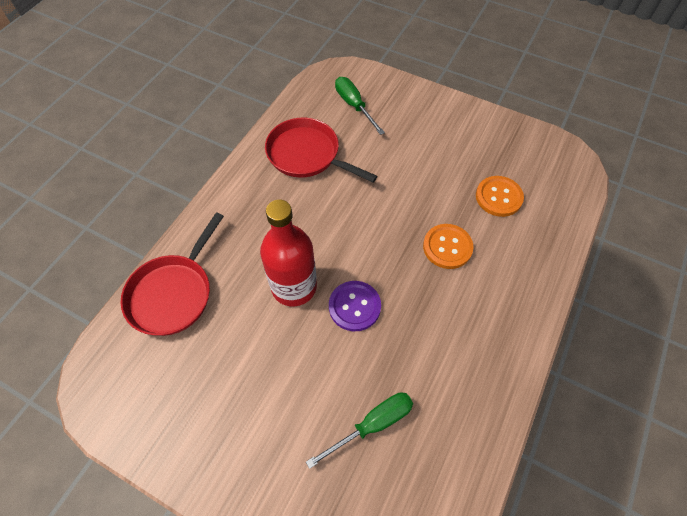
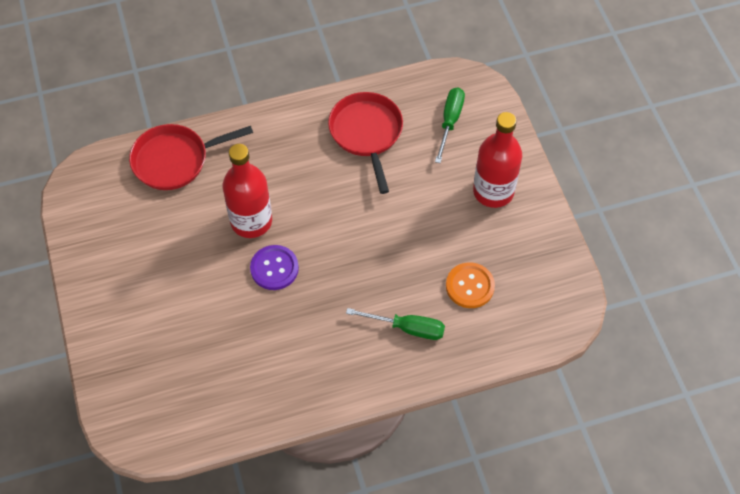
camera: 45 degrees right, 0 degrees up
green screwdriver [306,392,413,469] -> green screwdriver moved to [346,308,445,340]
orange button [423,224,474,269] -> none
none -> red bottle [473,112,522,208]

